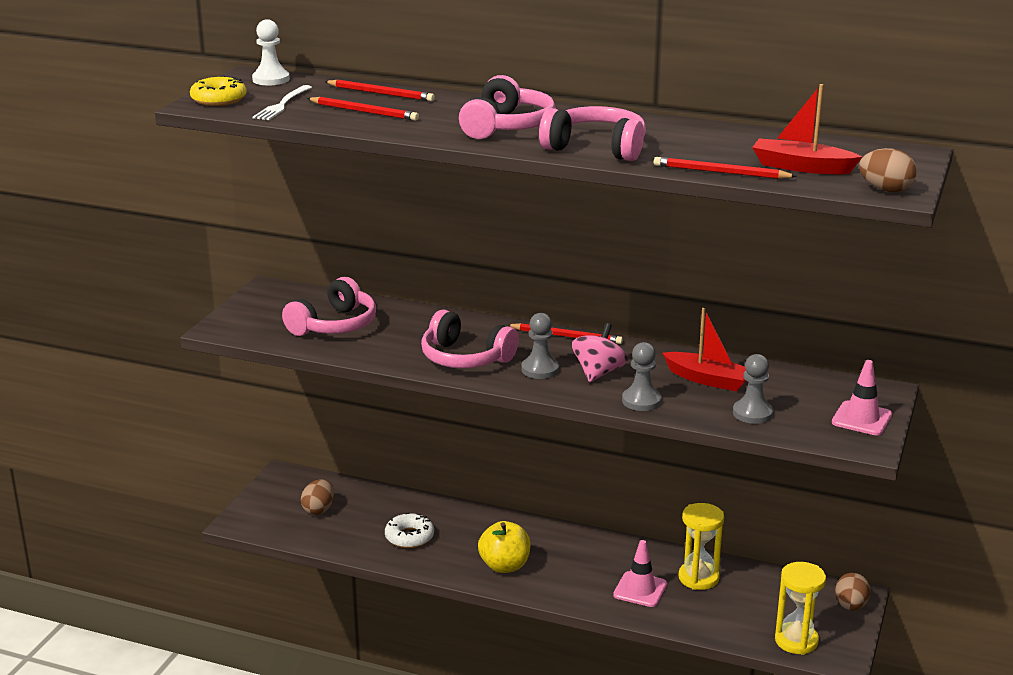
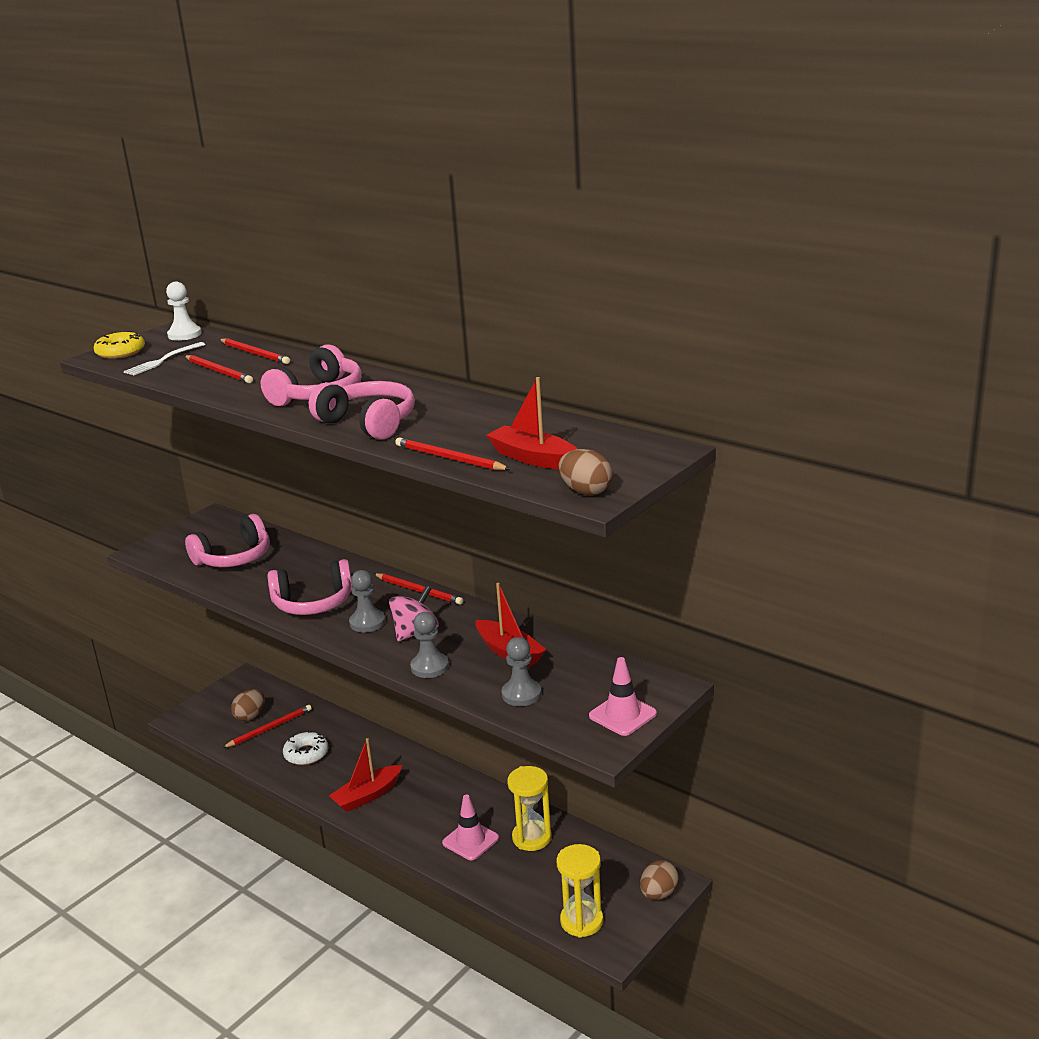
camera: 20 degrees right, 0 degrees up
pink headphones [421,310,519,368] -> pink headphones turned 60 degrees counterclockwise [267,559,353,615]
yellow apple [478,521,531,573] -> red boat [329,738,403,812]
none -> red pencil [222,705,312,748]

